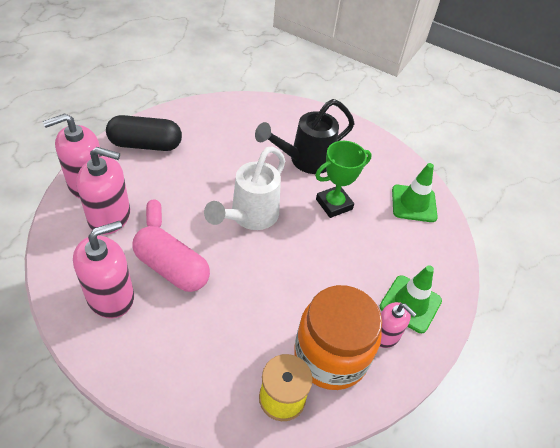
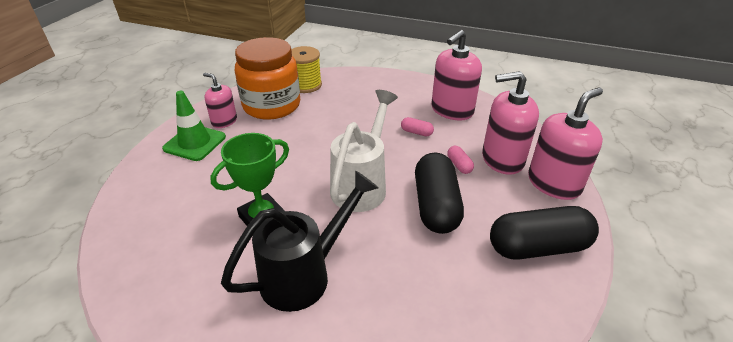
camera: 175 degrees right, 10 degrees down
pink capsule [133,226,210,292] -> pink capsule [401,117,434,136], size x0.42
green traffic cone [392,163,438,222] -> none
none -> black capsule [415,153,464,234]

